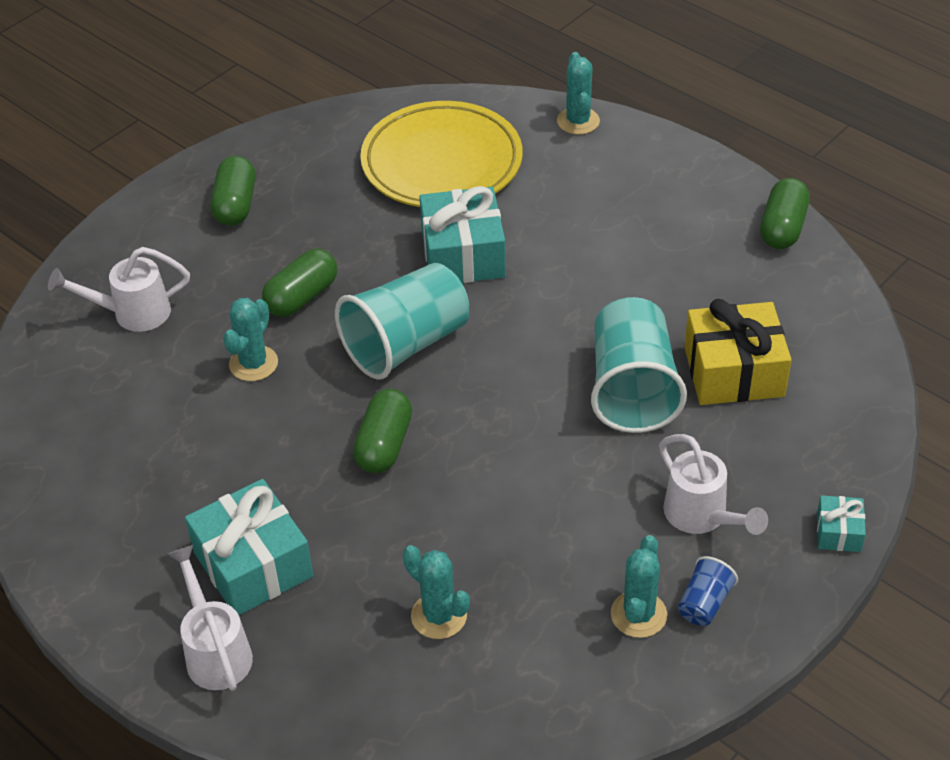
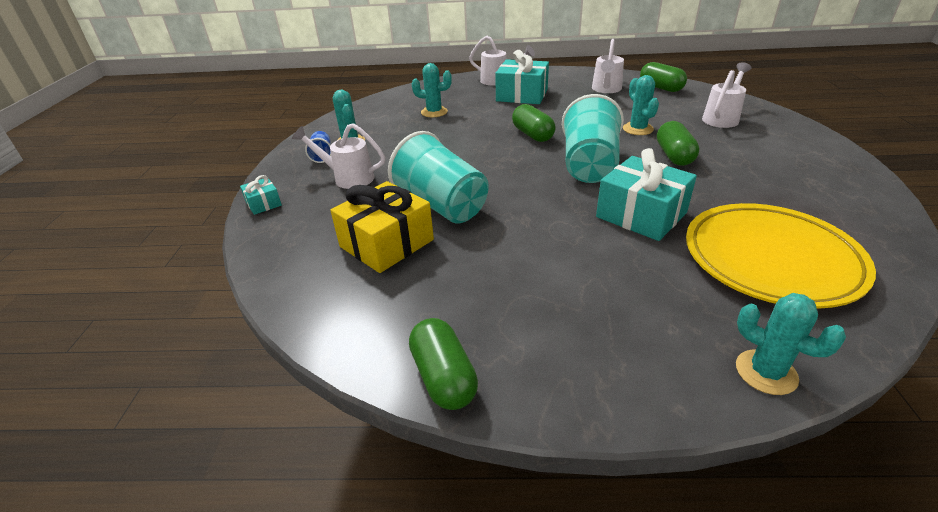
camera: 140 degrees right, 10 degrees down
green capsule [210,156,256,226] -> green capsule moved to [640,62,687,92]
none -> white watering can [592,39,624,93]

